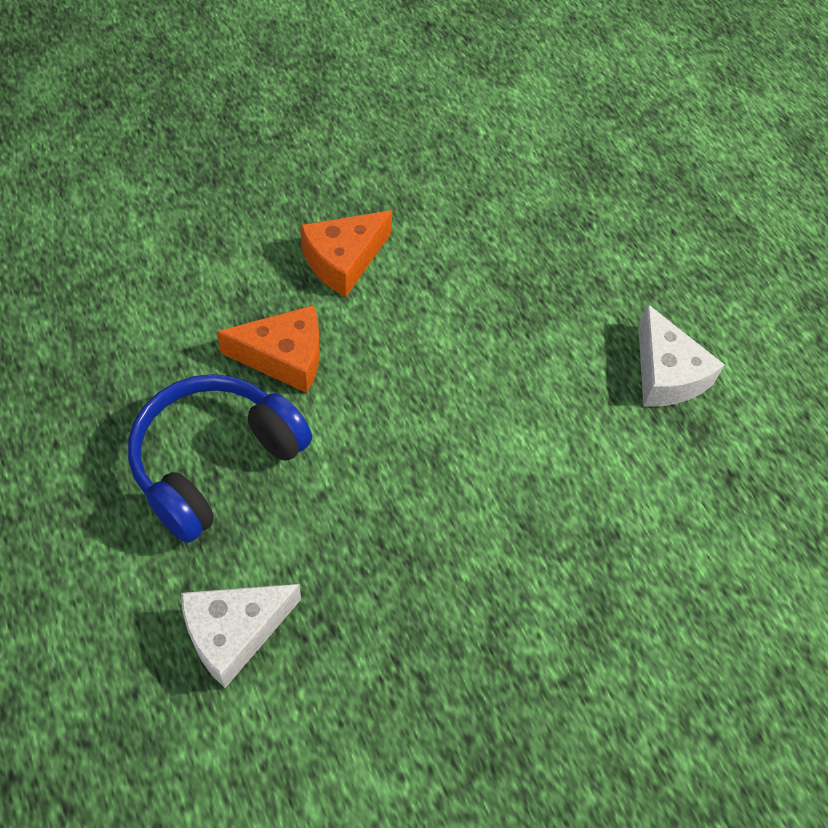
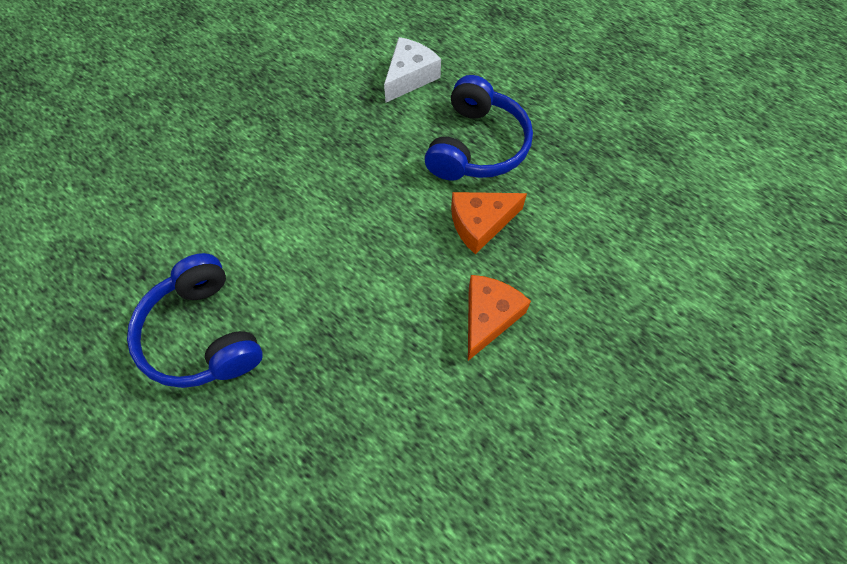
camera: 160 degrees right, 5 degrees up
white cheese [638,304,725,407] -> blue headphones [127,253,263,388]

